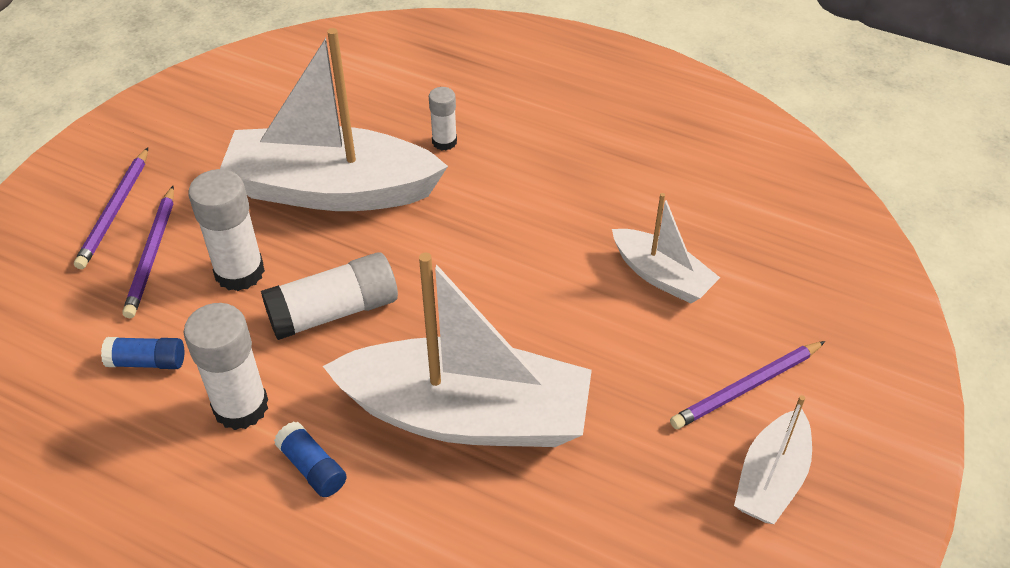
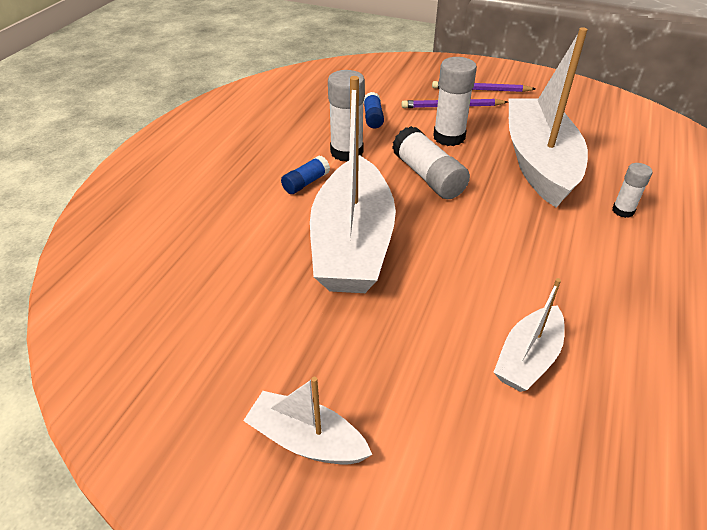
camera: 85 degrees right, 5 degrees down
purple pencil [670,341,825,429] -> none

